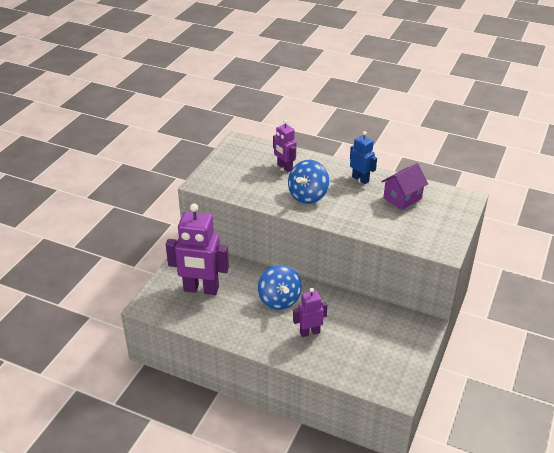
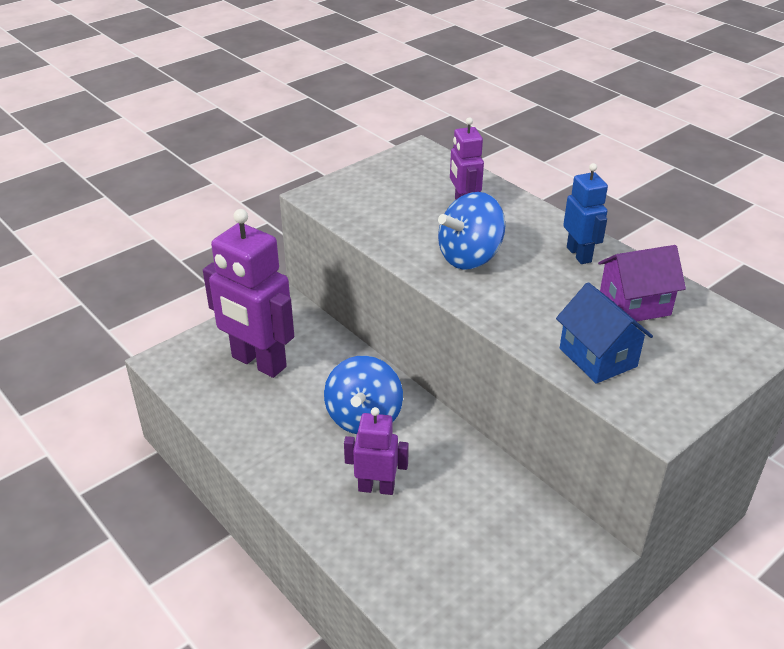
camera: 25 degrees right, 0 degrees up
none -> blue house [556,282,653,384]

